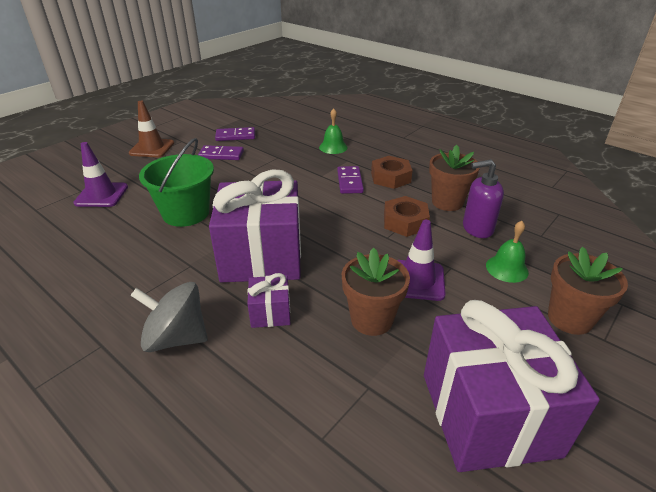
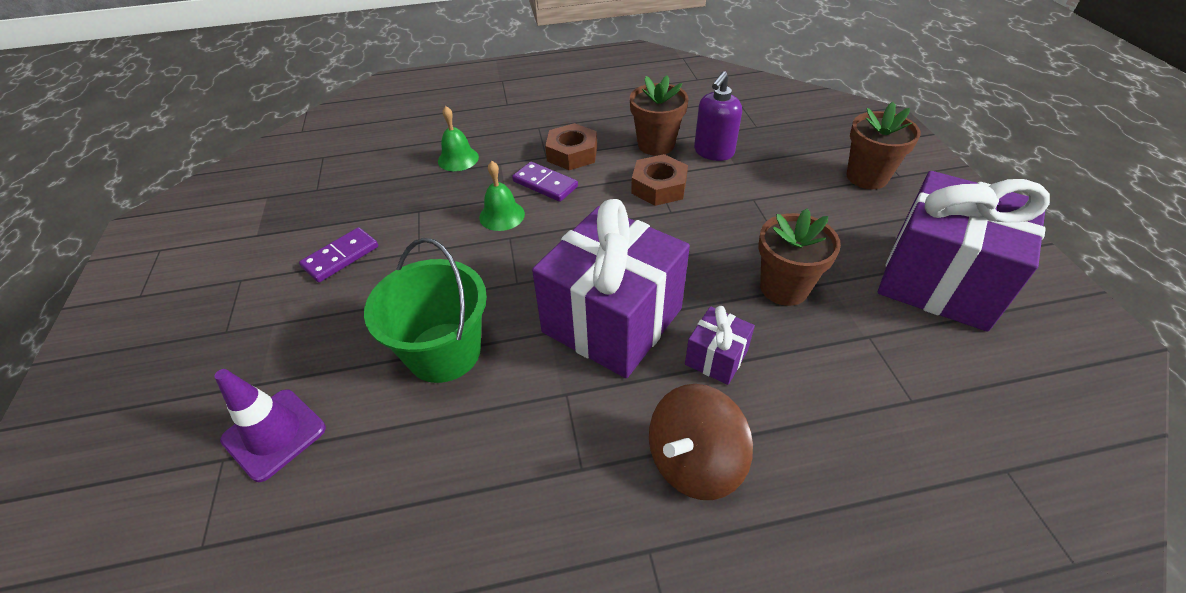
camera: 50 degrees left, 10 degrees up
brown traffic cone [129,101,174,158] -> none
grey spinning top [130,282,208,352] -> brown spinning top [649,384,753,500]
purple domino [215,127,255,141] -> none
purple traffic cone [397,220,446,301] -> none
green bell [486,221,529,283] -> green bell moved to [479,161,525,231]

